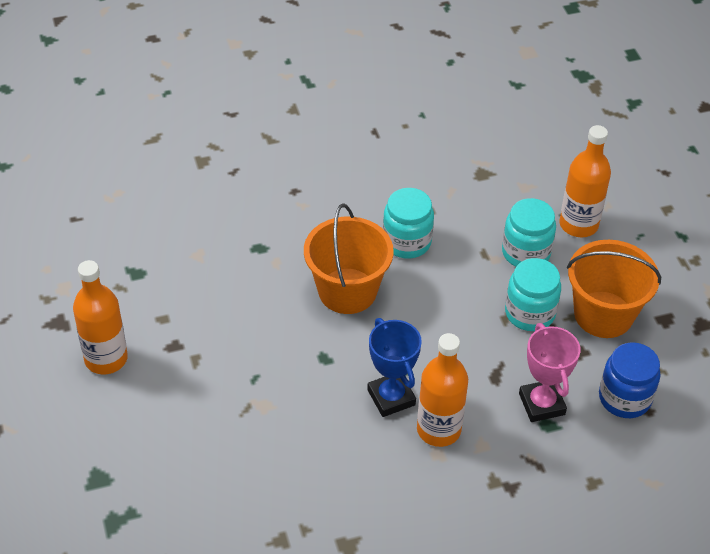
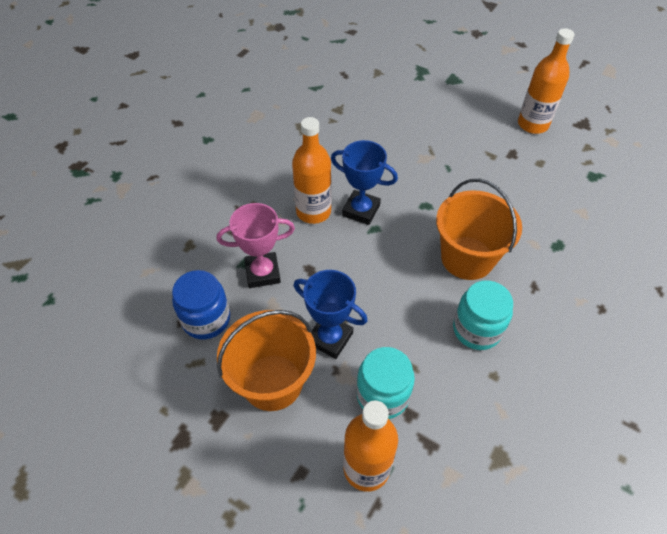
camera: 140 degrees right, 5 degrees up
turquoise jar [505,258,561,331] -> blue trophy [294,270,368,359]
pink trophy [519,323,581,422] -> pink trophy turned 45 degrees counterclockwise [217,203,295,288]

